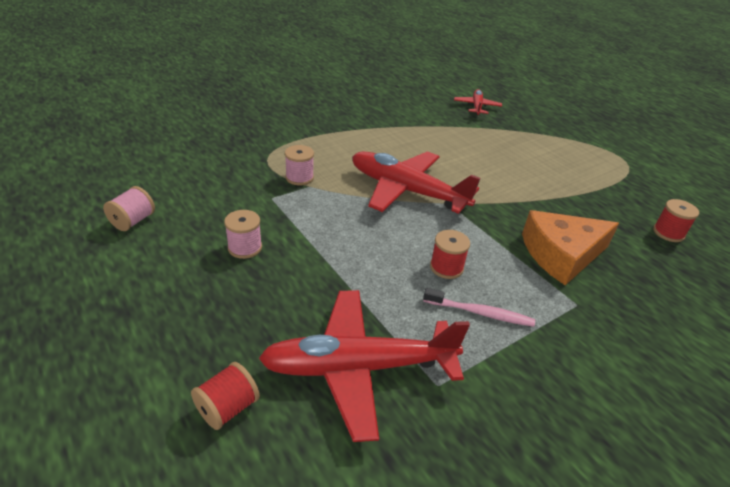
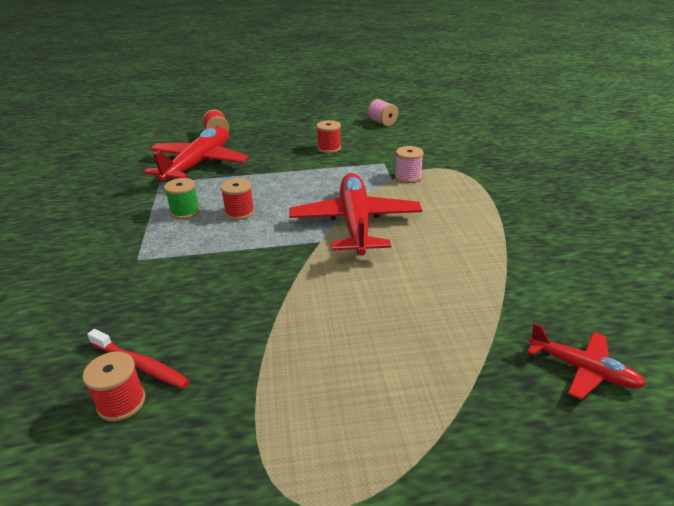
camera: 120 degrees right, 5 degrees down
pink spool [224,210,262,259] -> red spool [316,120,341,153]
red plane [352,151,481,214] -> red plane turned 60 degrees counterclockwise [289,173,422,255]
pink toothbrush [423,288,535,327] -> green spool [164,178,200,219]
orange cheese [522,210,619,285] -> none
none -> red toothbrush [87,329,190,389]

